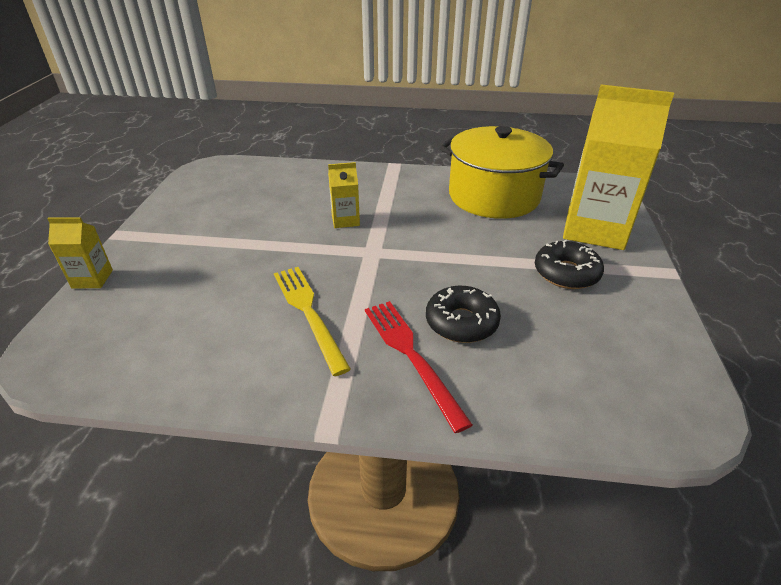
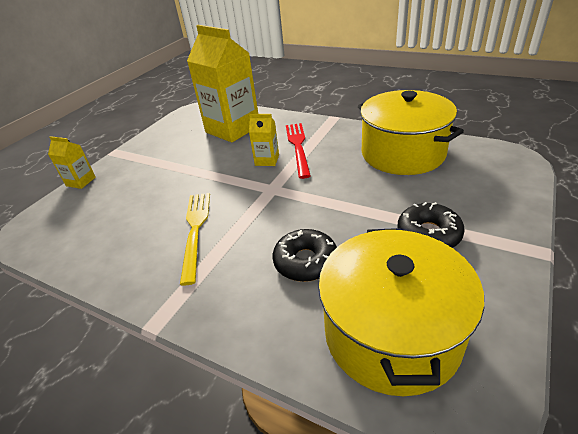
camera: 25 degrees right, 0 degrees up
red fork [365,301,473,433] -> red fork moved to [286,123,311,179]
yellow carton [563,85,674,250] -> yellow carton moved to [187,25,258,143]
none -> yellow pot [318,228,484,396]

